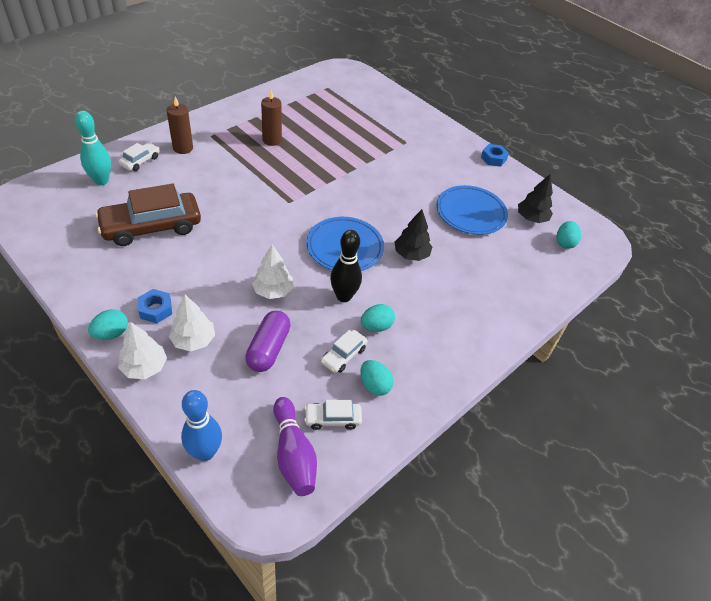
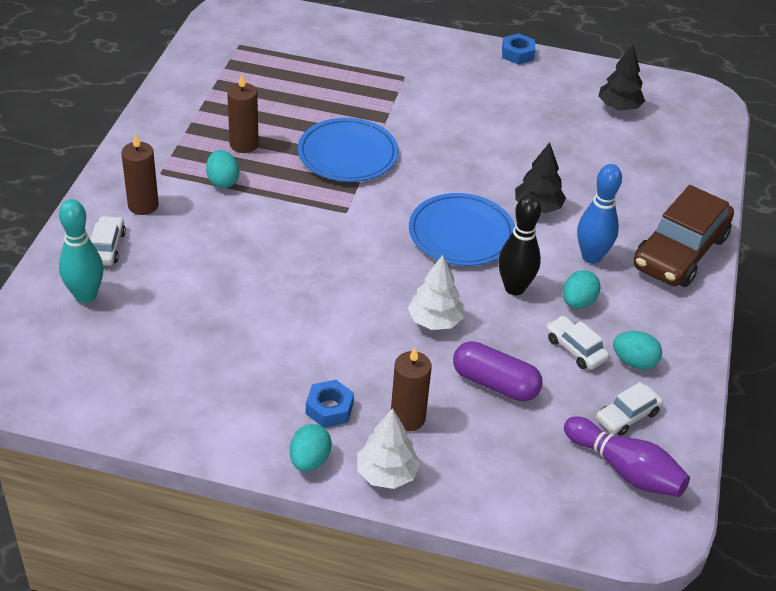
camera: 30 degrees left, 5 degrees down
brown car [95,183,201,246] -> brown car moved to [634,185,734,287]
white tree [169,295,215,352] -> brown candle [391,347,432,431]
blue bowling pin [181,390,222,461] -> blue bowling pin moved to [577,164,622,264]
purple capsule [245,311,291,372] -> purple capsule turned 45 degrees counterclockwise [453,341,543,401]
white car [321,330,367,373] -> white car turned 135 degrees clockwise [546,316,609,370]
blue plate [437,185,508,235] -> blue plate moved to [298,118,399,182]
turquoise egg [557,221,581,249] -> turquoise egg moved to [206,150,239,188]

